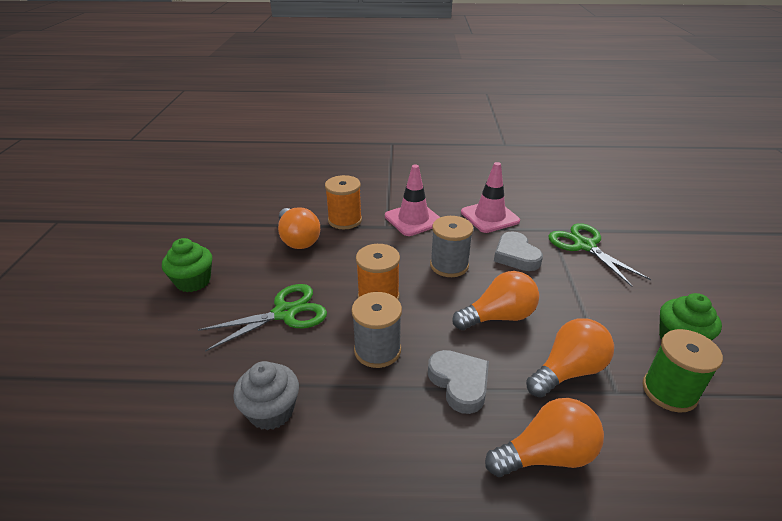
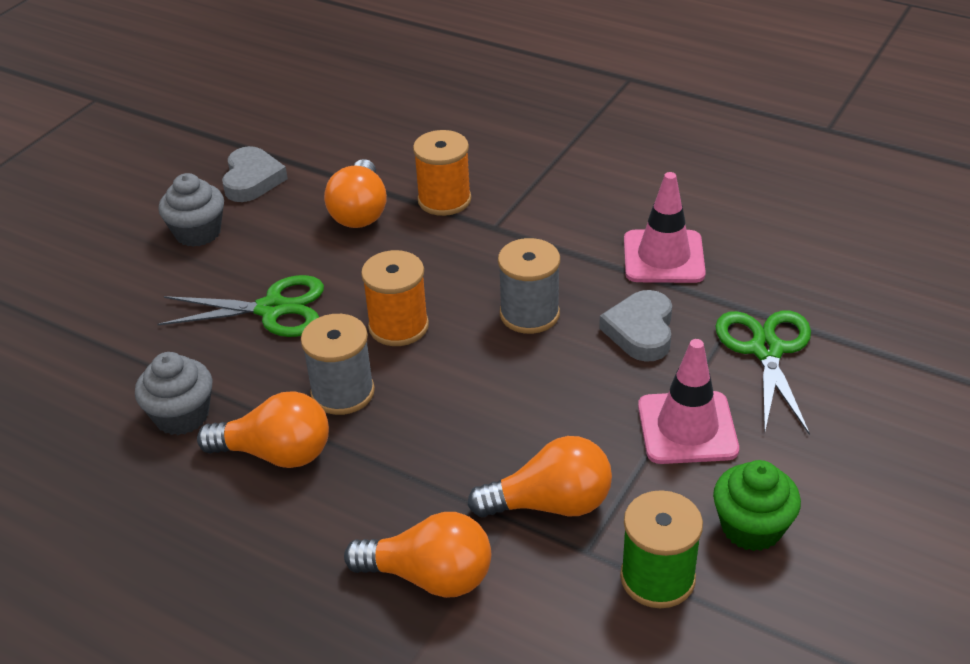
camera: 30 degrees right, 5 degrees up
green cupcake [162,238,212,292] -> grey cupcake [159,173,224,247]
pink traffic cone [385,165,440,236] -> pink traffic cone moved to [638,339,739,464]
grey heart [428,350,489,414] -> grey heart moved to [222,146,288,202]
orange light bulb [452,271,539,330] -> orange light bulb moved to [197,392,329,468]

